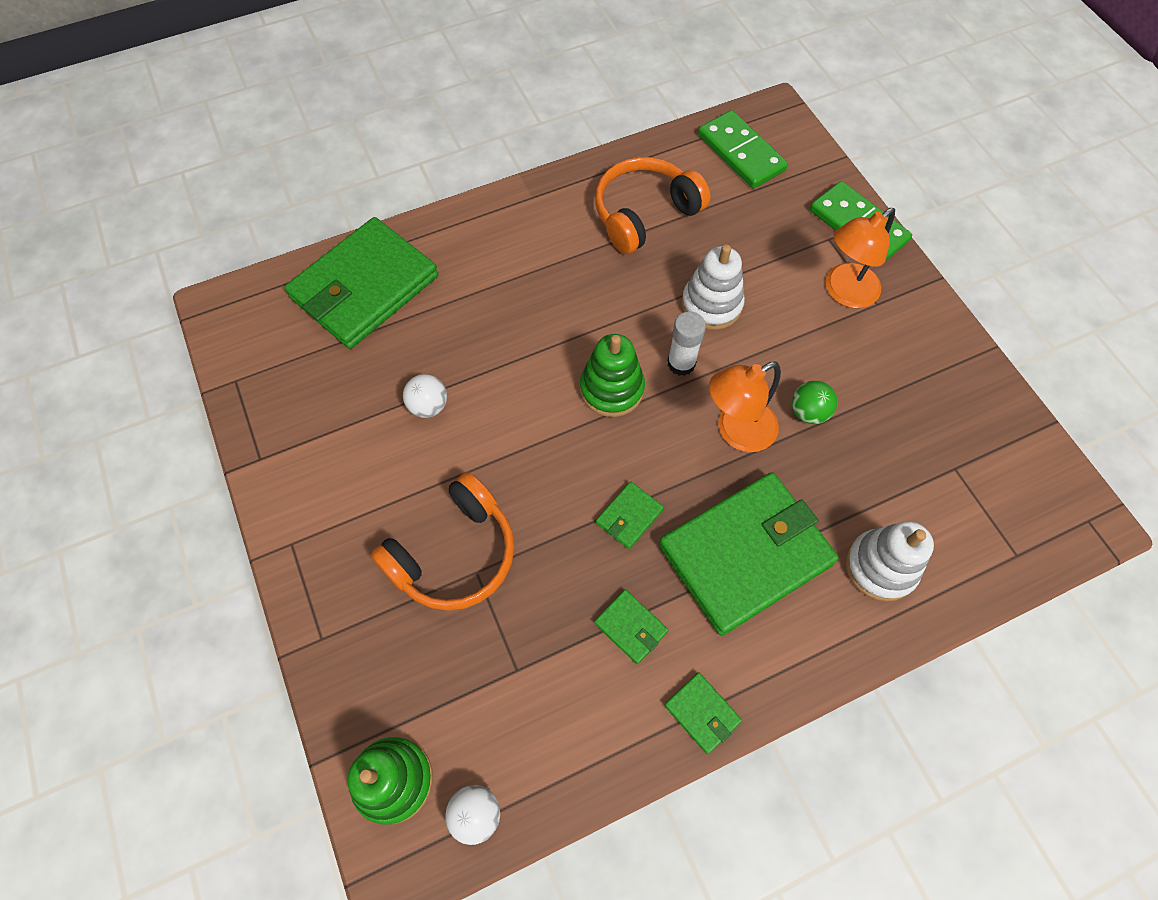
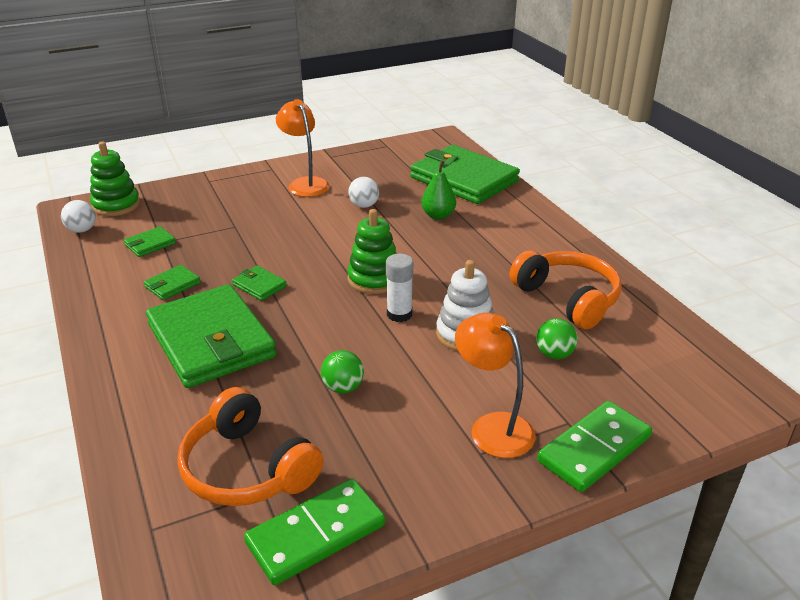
camera: 90 degrees right, 30 degrees down
orange headphones [370,472,514,611] -> orange headphones moved to [177,387,324,506]
green wallet [664,673,742,754] -> green wallet moved to [124,227,176,257]
green domino [698,110,788,188] -> green domino moved to [244,478,385,585]
orange lamp [709,361,781,452] -> orange lamp moved to [276,99,330,197]
white stacking toy [846,521,934,602] -> none
none -> green pear [421,156,456,220]
none -> green ball [536,318,578,359]

